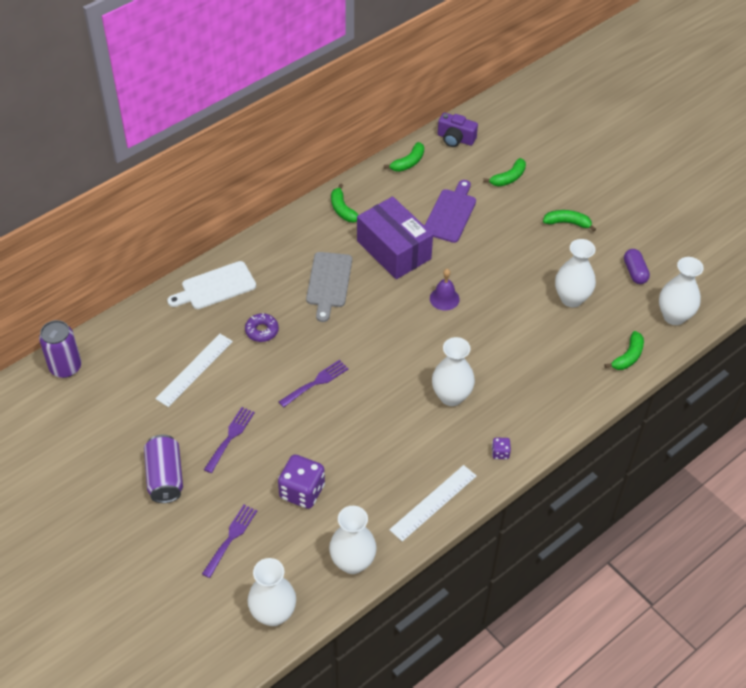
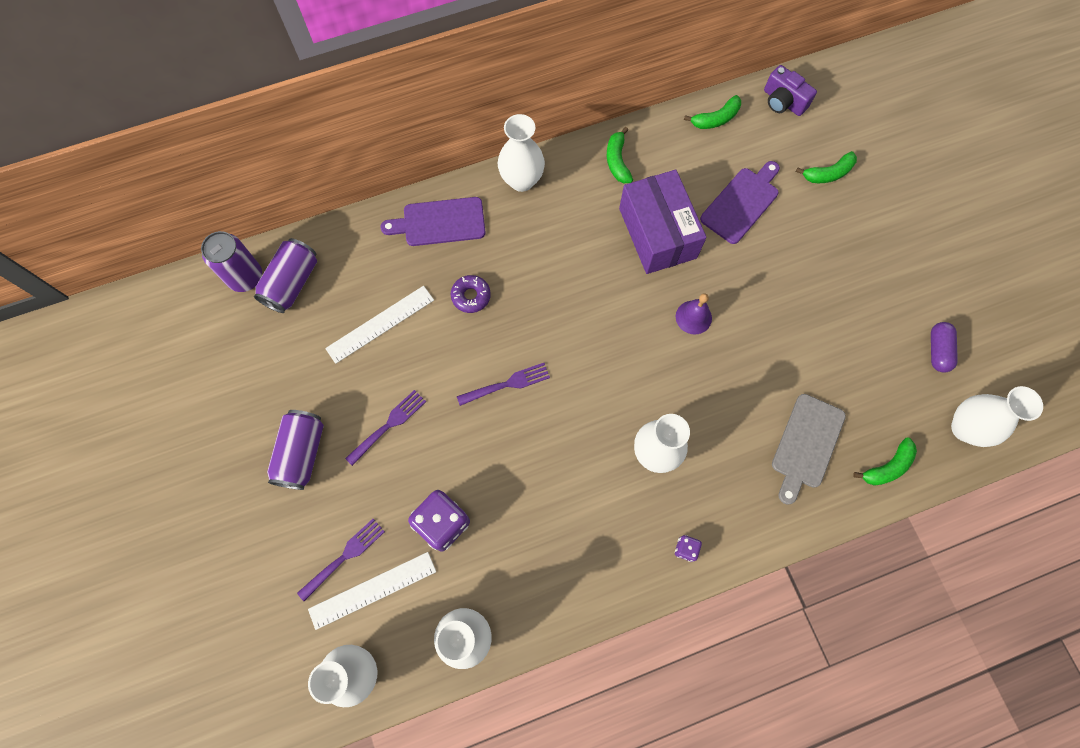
camera: 20 degrees right, 20 degrees up
white cutting board [167,261,256,309] -> purple cutting board [380,197,486,246]
grey cutting board [306,252,352,322] -> grey cutting board moved to [772,394,846,505]
white ruler [389,465,476,542] -> white ruler moved to [308,552,436,630]
green banana [543,210,596,232] -> none
white vase [555,239,596,307] -> white vase moved to [498,114,545,192]
none -> purple can [254,238,317,313]

